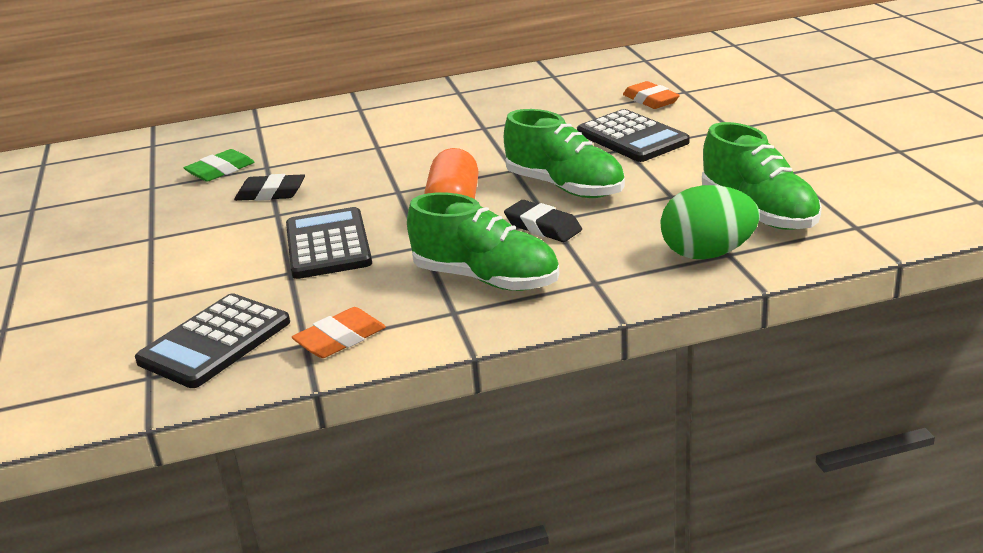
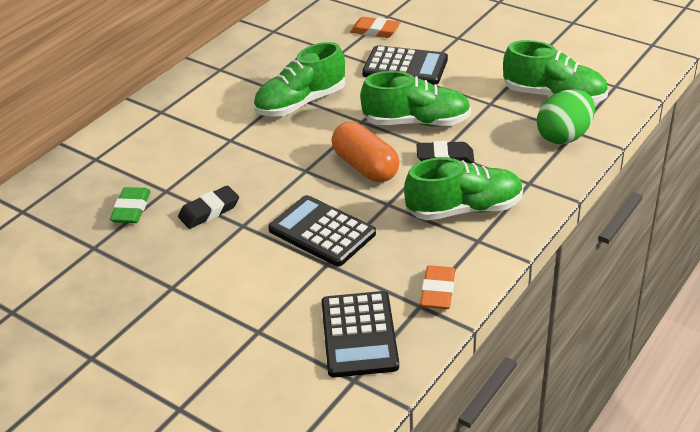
camera: 40 degrees left, 10 degrees up
none -> green shoe [253,42,345,117]

